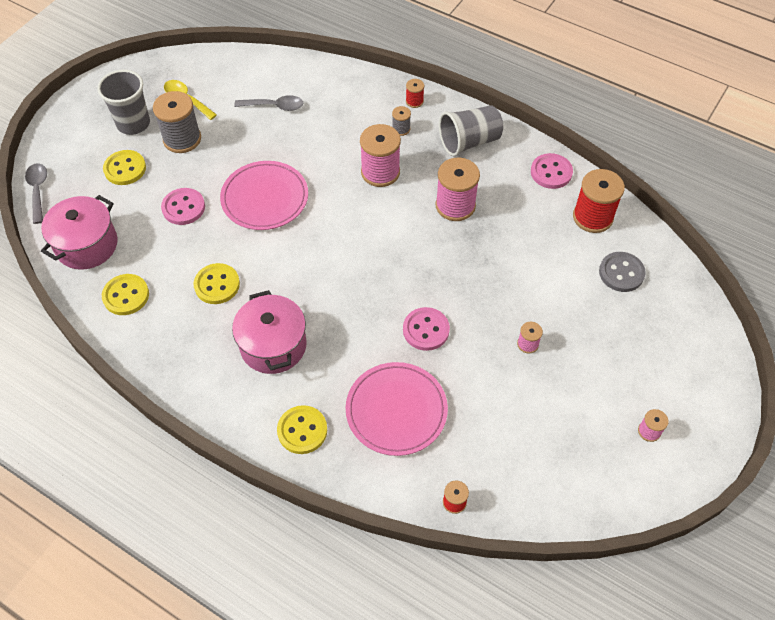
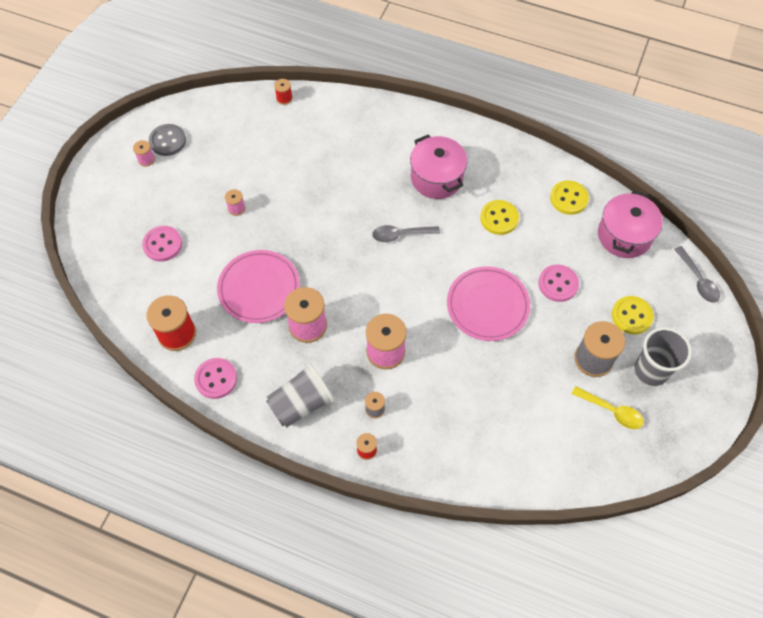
camera: 170 degrees right, 5 degrees up
grey spoon [234,95,304,111] -> grey spoon moved to [372,225,440,242]
yellow button [277,405,327,454] -> none
pink plate [346,362,448,456] -> pink plate moved to [217,250,300,323]
pink button [403,307,450,351] -> pink button moved to [142,226,182,262]
grey button [599,252,646,292] -> grey button moved to [149,124,186,156]

